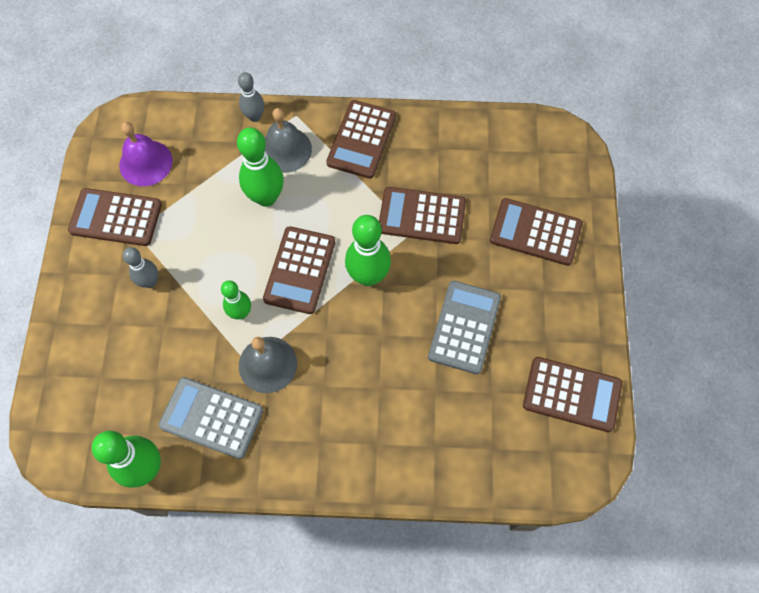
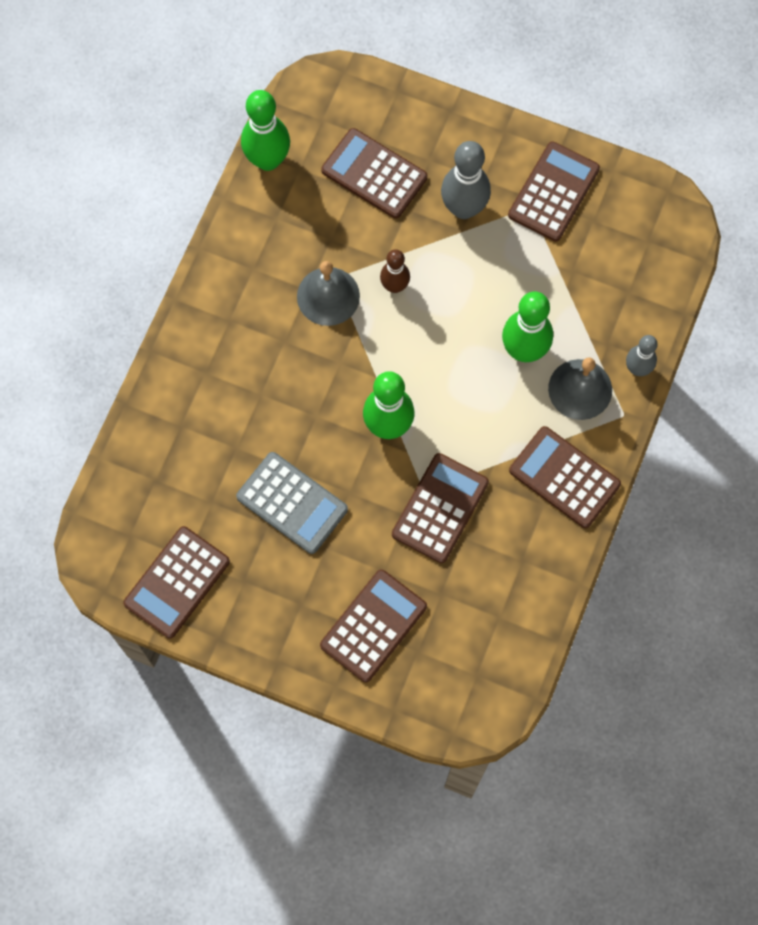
camera: 110 degrees right, 5 degrees up
purple bell [119,122,173,186] -> none
grey bowling pin [123,247,158,288] -> grey bowling pin [441,141,491,219], size x1.66
grey calculator [158,377,263,459] -> none
green bowling pin [221,280,251,319] -> brown bowling pin [380,249,410,293]
brown calculator [263,226,335,314] -> brown calculator moved to [321,128,427,219]

